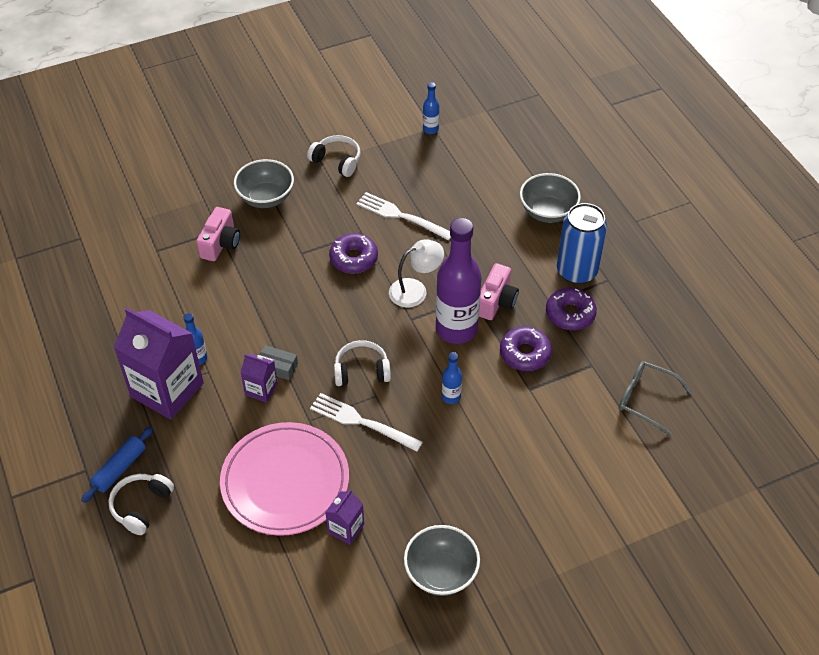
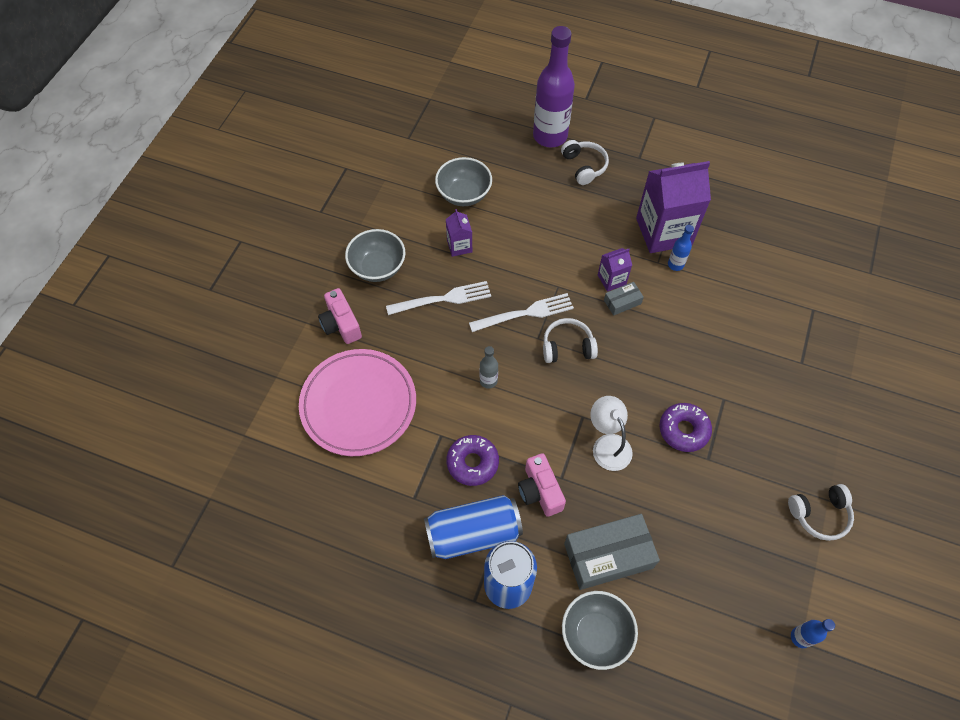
camera: 135 degrees right, 10 degrees up
blue rolling pin [81,426,153,503] -> none
pink camera [196,207,240,261] -> pink camera moved to [318,288,362,344]
pink plate [220,422,349,536] -> pink plate moved to [299,349,416,456]
grey bowl [234,159,294,208] -> grey bowl moved to [435,157,492,206]
white headphones [334,340,391,386] -> white headphones turned 135 degrees counterclockwise [543,318,598,363]
white fork [356,192,451,240] -> white fork moved to [386,281,491,315]
white lamp [389,239,444,307] -> white lamp turned 135 degrees clockwise [590,396,633,471]
purple bottle [436,218,481,344] -> purple bottle moved to [533,26,575,147]
blue bottle [442,352,462,404] -> grey bottle [479,346,498,389]
purple donut [546,288,597,330] -> blue can [424,495,523,559]
grey glasses [619,361,692,436] -> none
none -> grey box [564,514,660,590]

